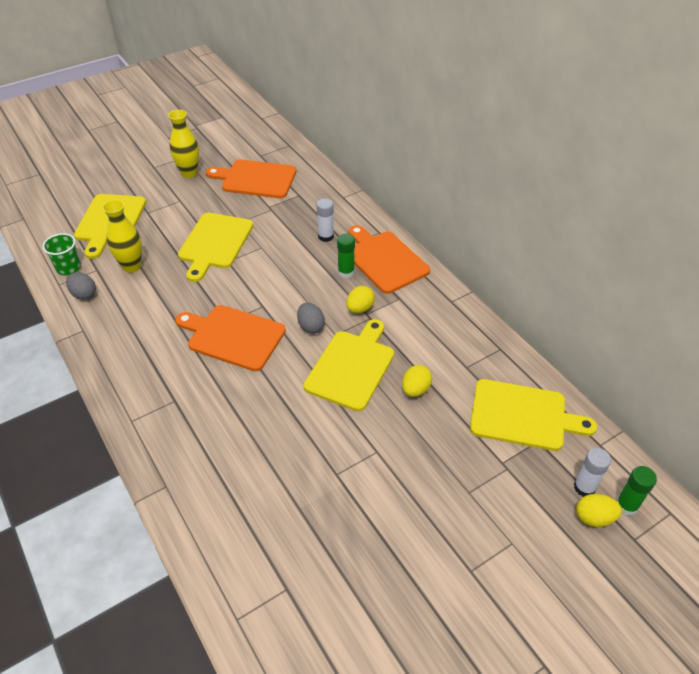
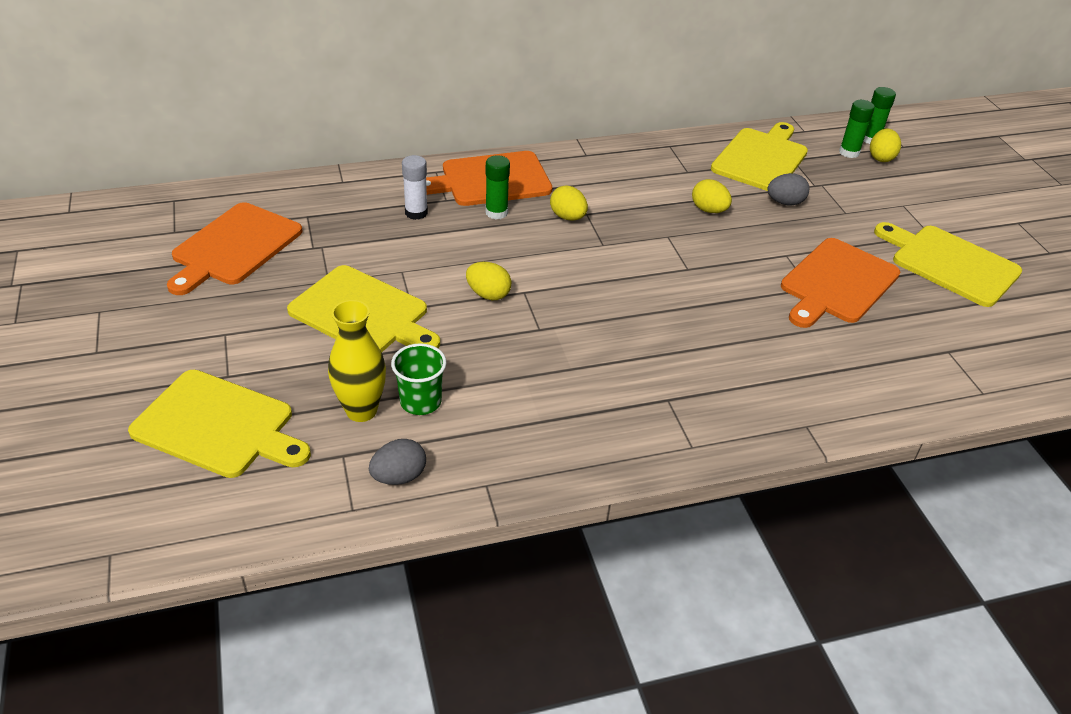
camera: 75 degrees left, 5 degrees down
green cup [42,233,81,275] -> green cup moved to [391,343,446,415]
yellow vase [168,110,199,178] -> none
orange cutting board [176,305,286,371] -> orange cutting board moved to [781,238,900,328]
grey egg [297,303,325,334] -> grey egg moved to [767,173,809,206]
yellow cutting board [304,319,394,411] -> yellow cutting board moved to [874,222,1022,307]
white glue stick [574,448,611,497] -> green glue stick [839,100,875,158]
none -> yellow egg [466,262,511,300]

